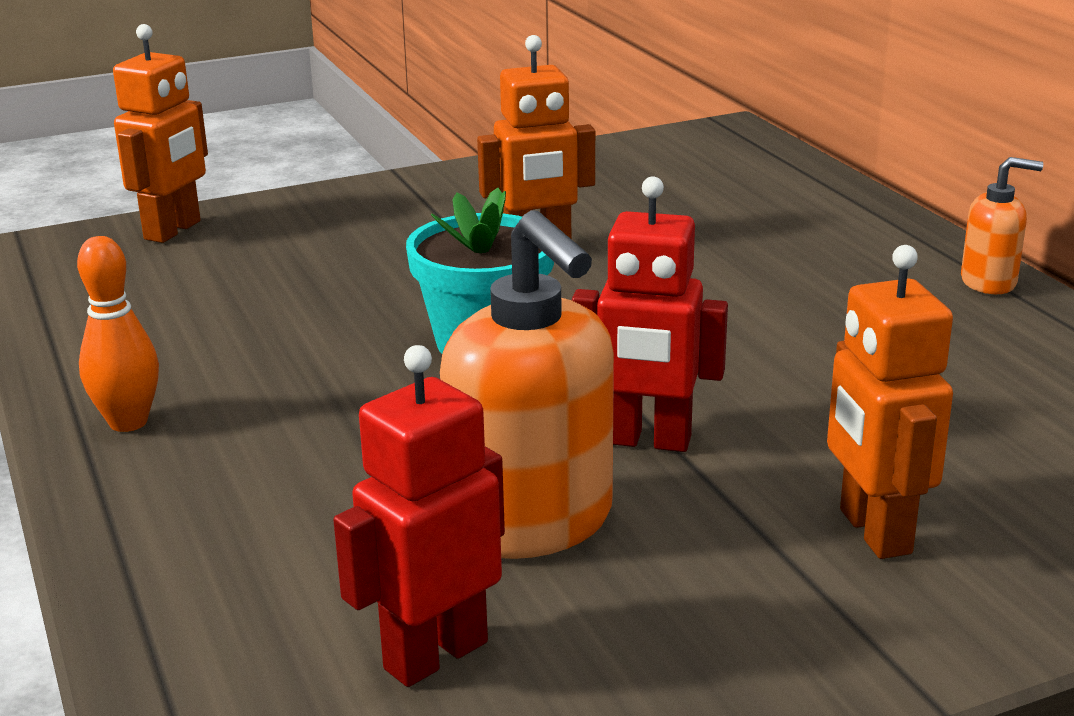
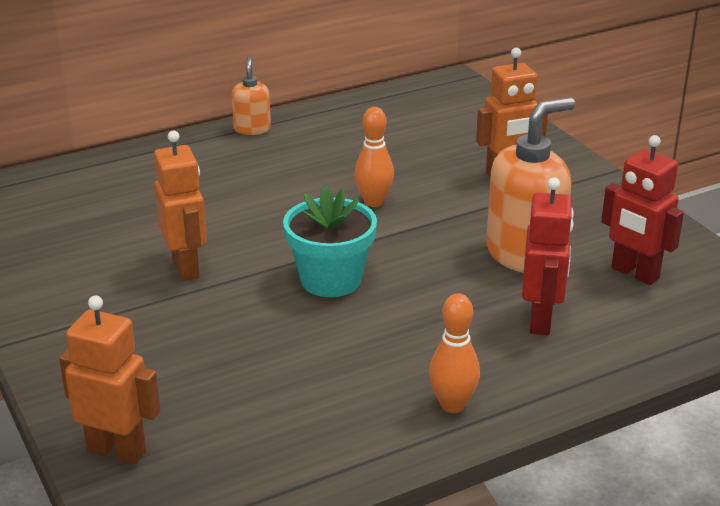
camera: 95 degrees left, 5 degrees up
red robot [572,176,728,452] -> red robot moved to [522,177,574,335]
none -> orange bowling pin [354,107,394,207]

